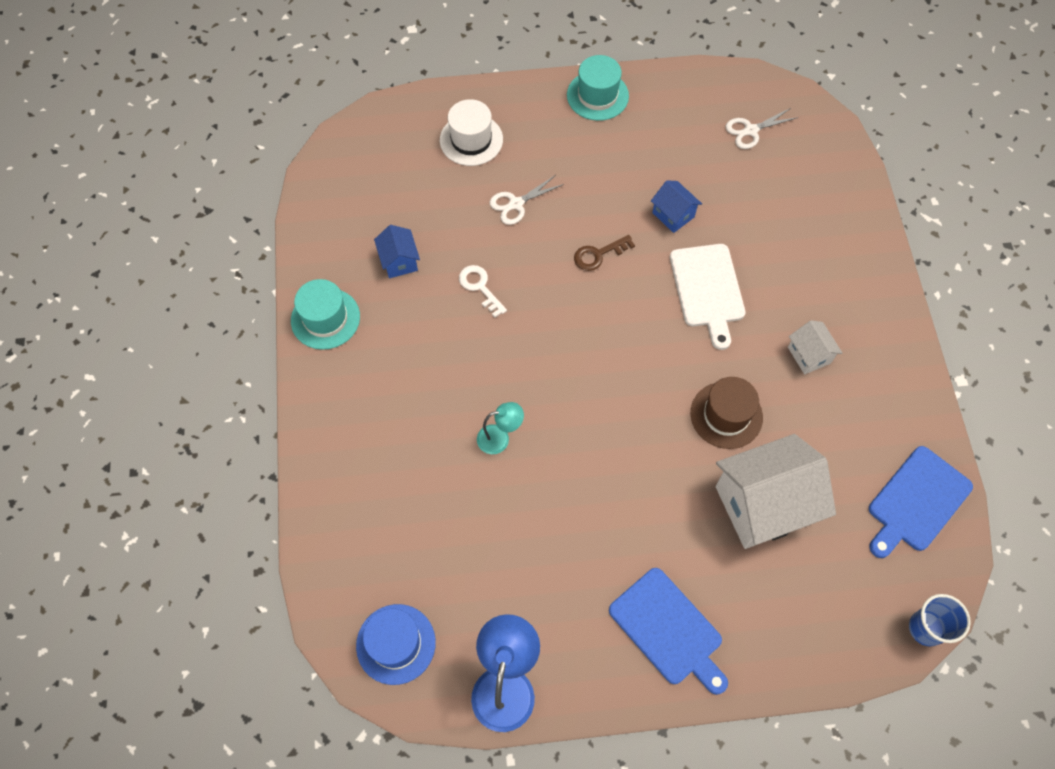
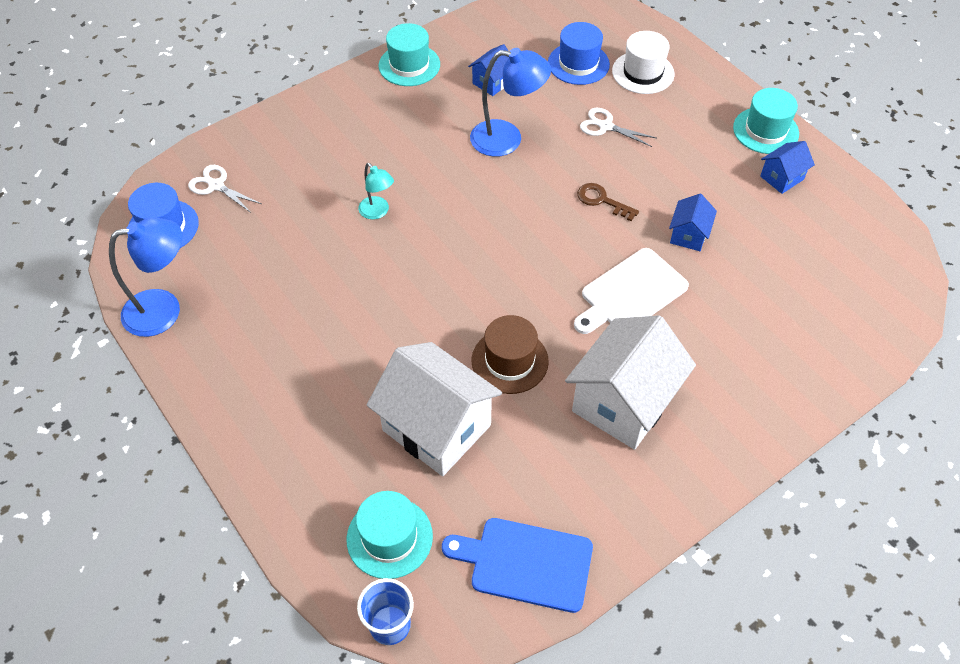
camera: 60 degrees right, 10 degrees down
white key [459,265,507,318] -> blue lamp [470,48,551,157]
blue cutting board [609,568,728,695] -> none
white scissors [726,108,799,149] -> white scissors moved to [188,165,261,213]
white house [788,320,842,375] -> white house [565,315,696,450], size x2.10
none -> turquoise hat [347,491,433,579]
none -> blue hat [548,22,610,85]
none -> blue house [760,141,815,194]

